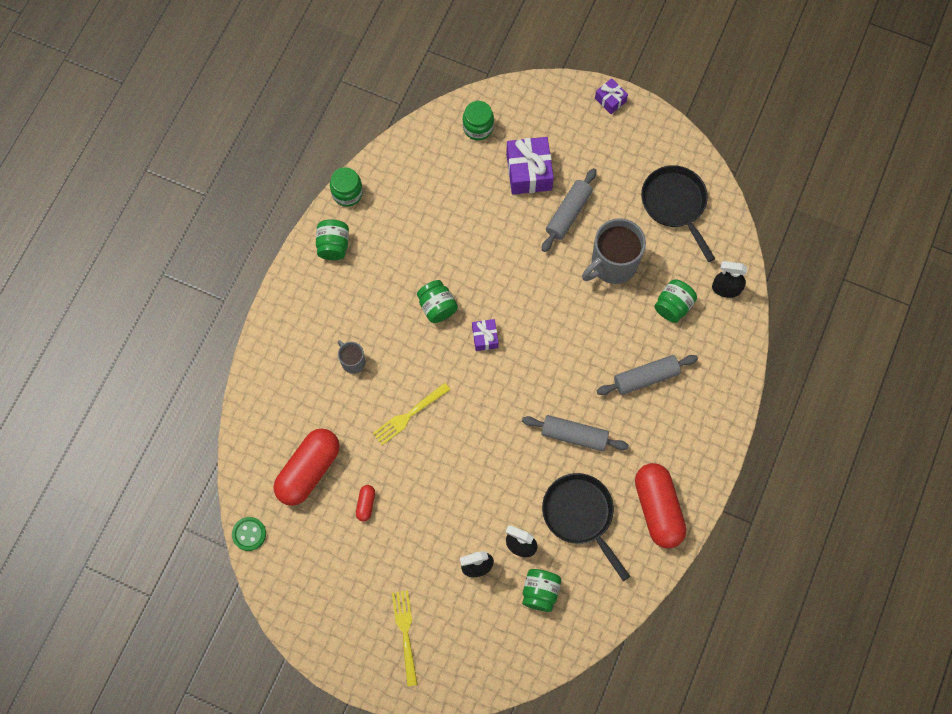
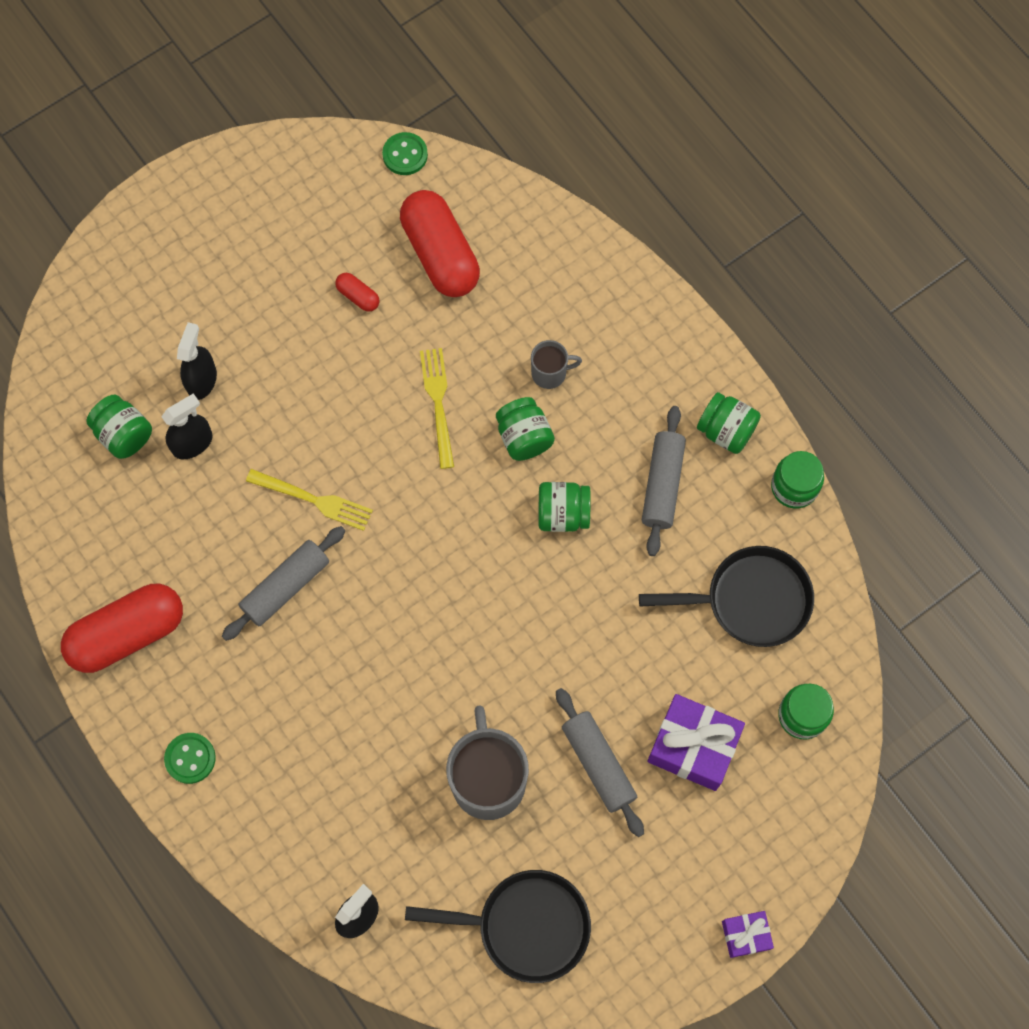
camera: 120 degrees right, 0 degrees up
yellow fork [392,590,418,686] -> yellow fork moved to [246,469,373,531]
purple gift [472,319,499,351] -> none
black pan [542,473,630,581] -> black pan moved to [639,546,814,647]
grey rolling pin [597,355,698,395] -> grey rolling pin moved to [642,406,686,556]
red capsule [635,463,686,549] -> red capsule turned 45 degrees counterclockwise [61,584,183,673]
green jar [654,279,697,323] -> green jar moved to [496,397,555,461]
none -> green button [164,733,216,784]

